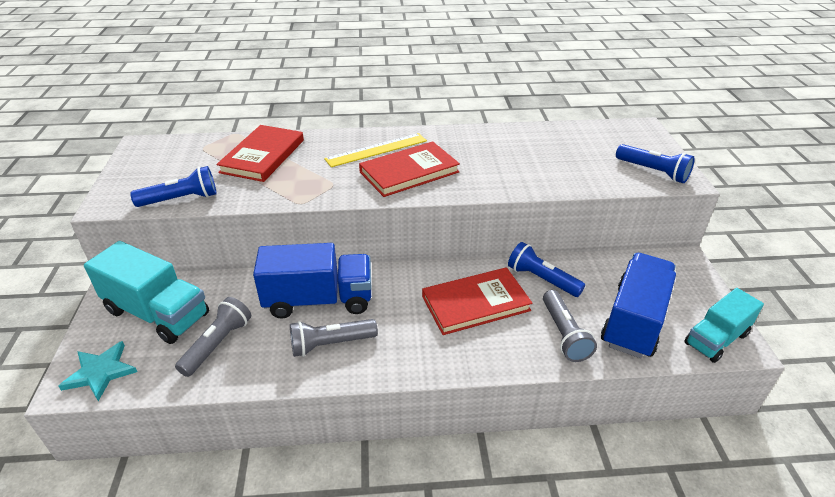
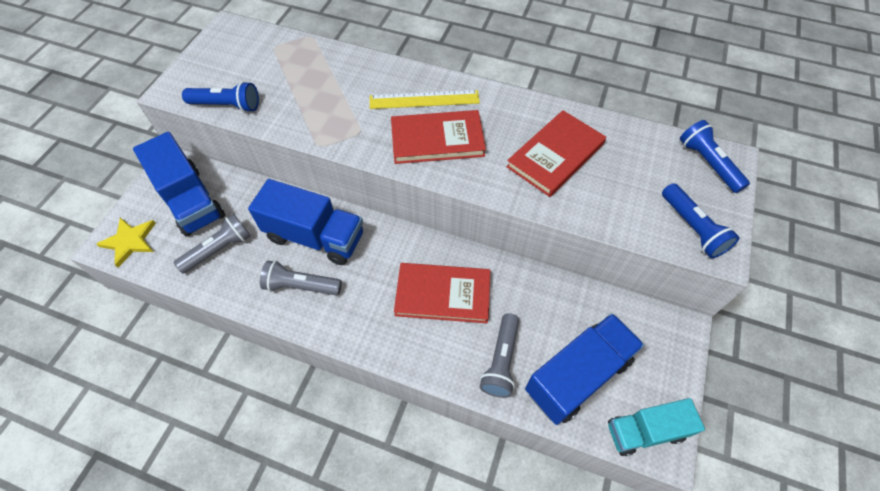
camera: 25 degrees right, 20 degrees up
turquoise star [58,341,137,401] -> yellow star [96,217,156,267]
turquoise truck [84,241,209,344] -> blue truck [133,132,225,237]
red book [216,125,304,182] -> red book moved to [506,110,606,197]
blue flashlight [508,242,585,297] -> blue flashlight moved to [680,120,750,193]

